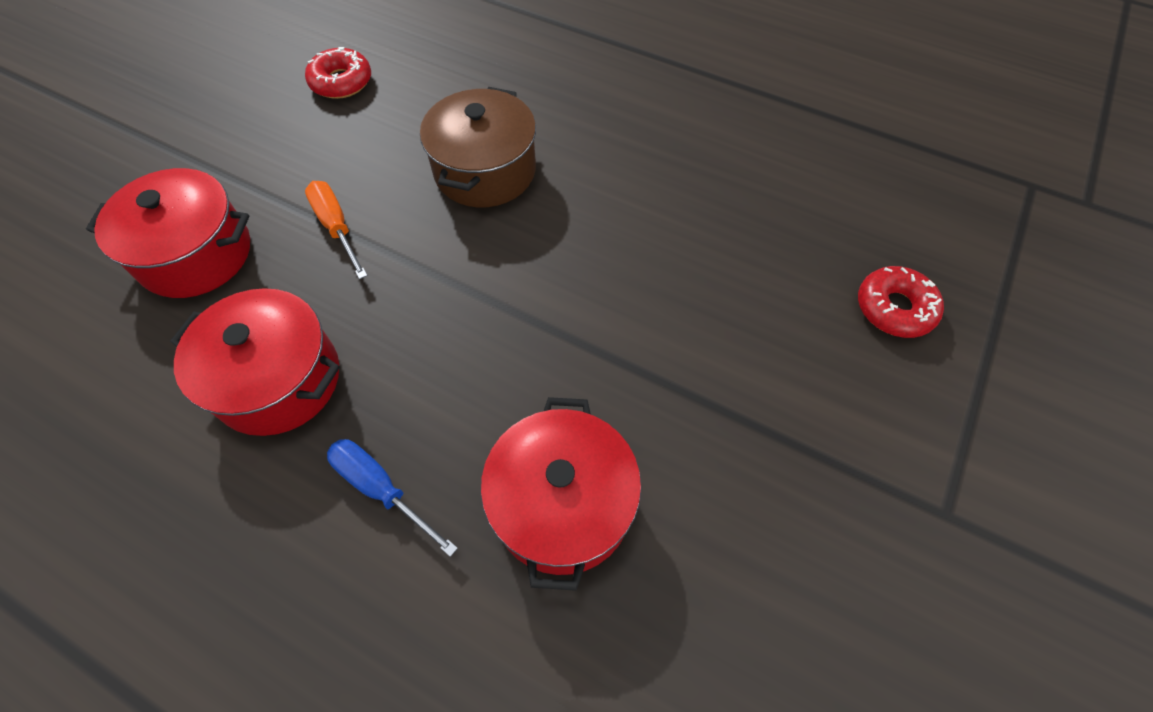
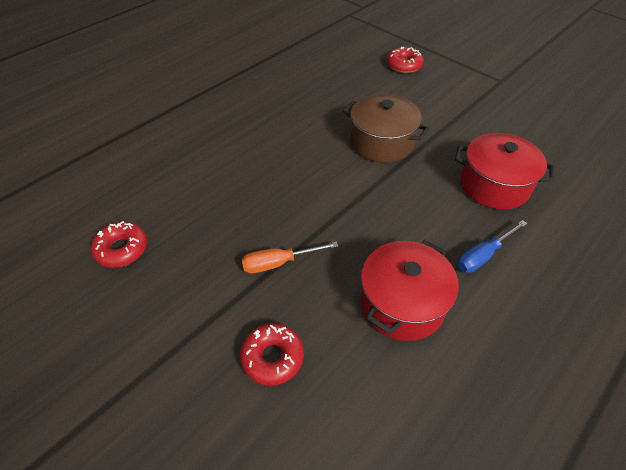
camera: 75 degrees left, 10 degrees down
red pot [86,168,250,298] -> red donut [240,323,304,386]
brown pot [420,87,536,207] -> brown pot moved to [343,94,429,163]

